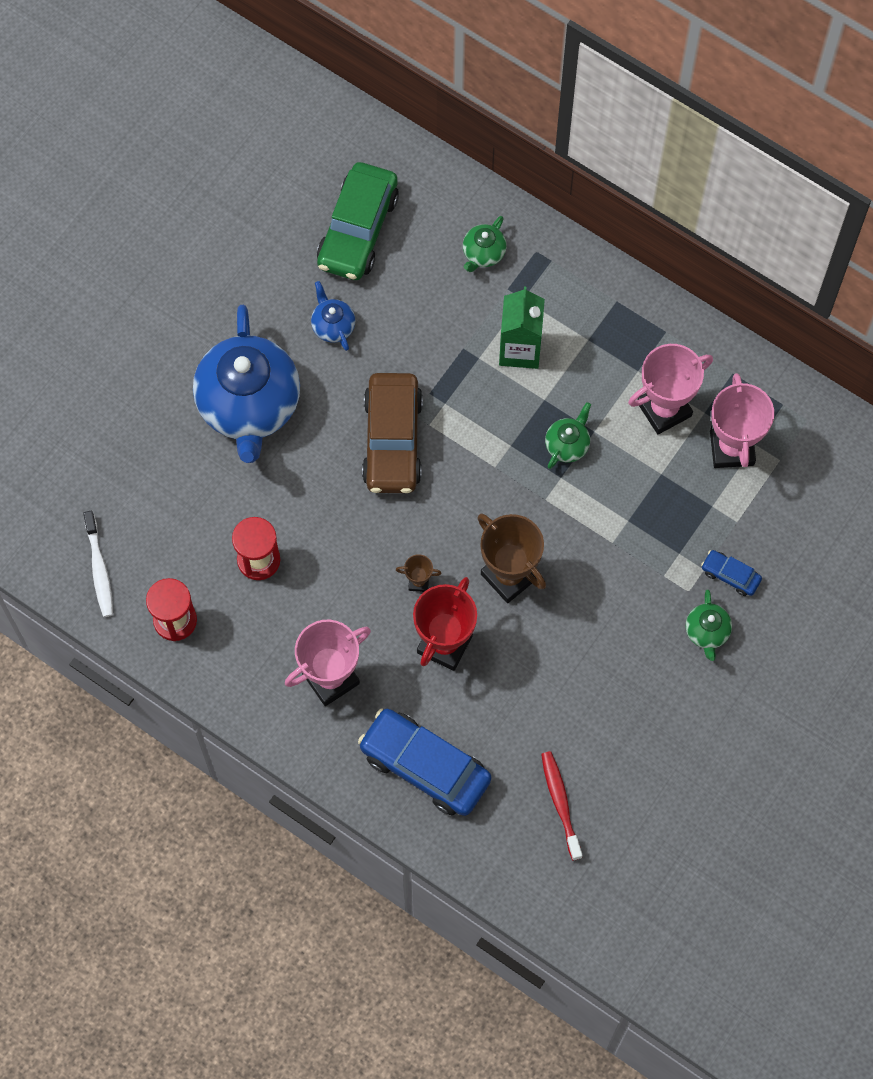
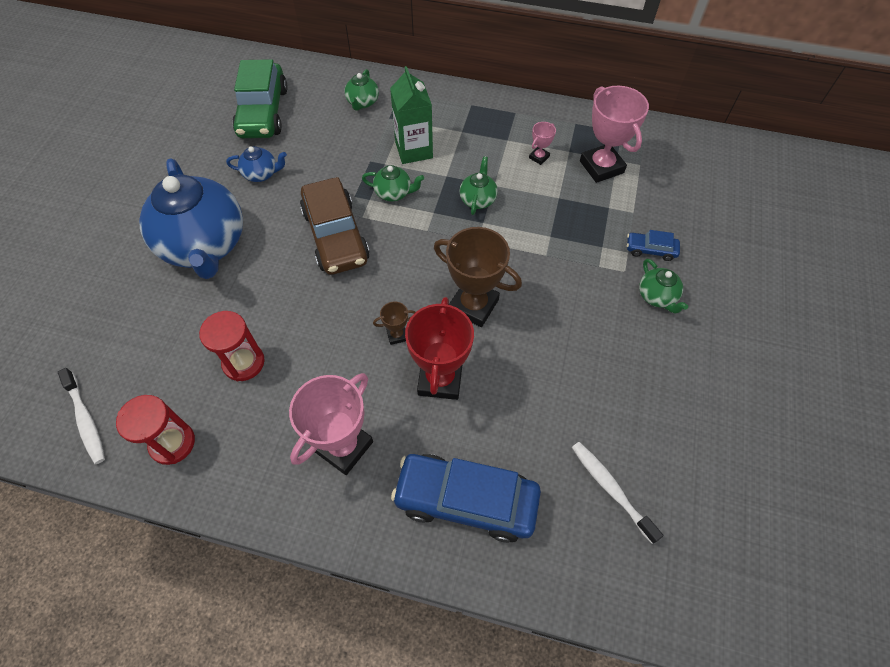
camera: 20 degrees left, 10 degrees down
blue teapot [311,281,355,351] -> blue teapot turned 135 degrees clockwise [226,146,287,182]
red toothbrush [541,751,582,860] -> white toothbrush [572,442,663,544]
pink trophy [628,344,713,434] -> pink trophy [529,122,556,165], size x0.46
none -> green teapot [362,165,424,201]

